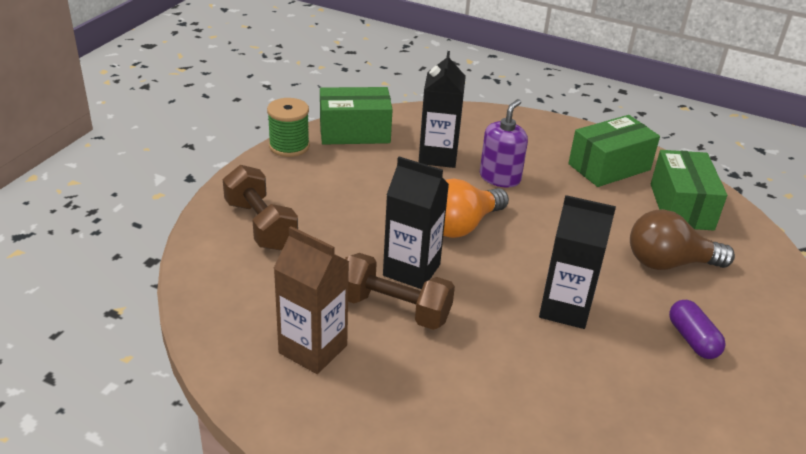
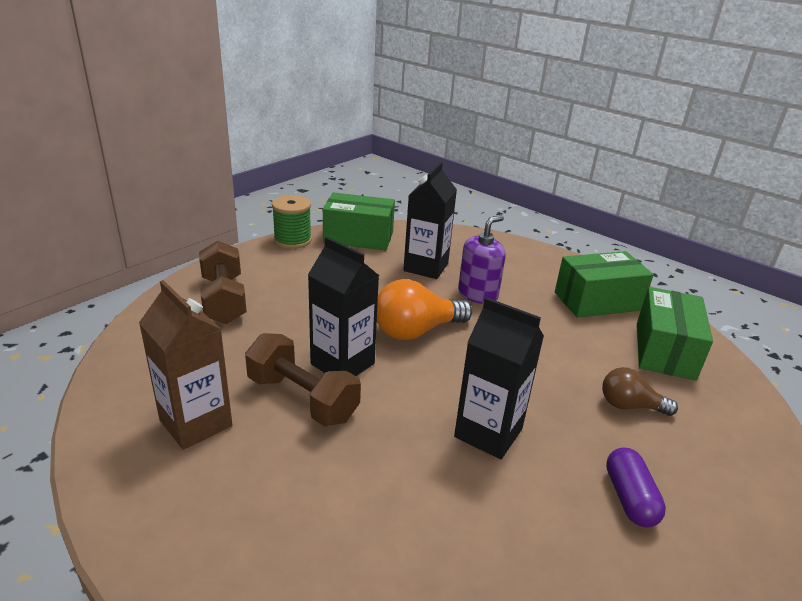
camera: 15 degrees right, 5 degrees down
brown light bulb [630,209,735,270] -> brown light bulb [602,367,678,416], size x0.61

